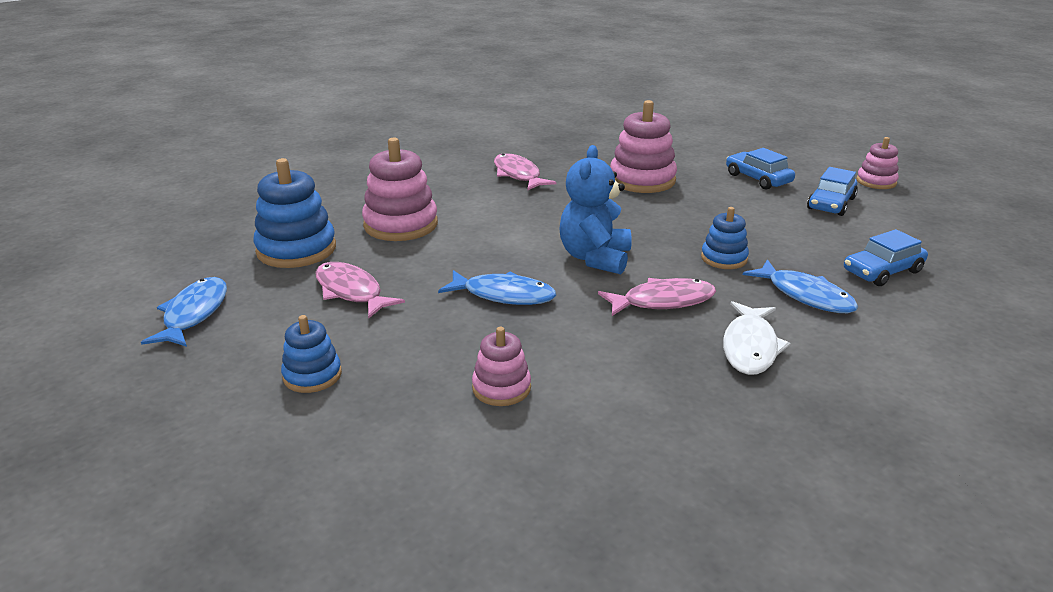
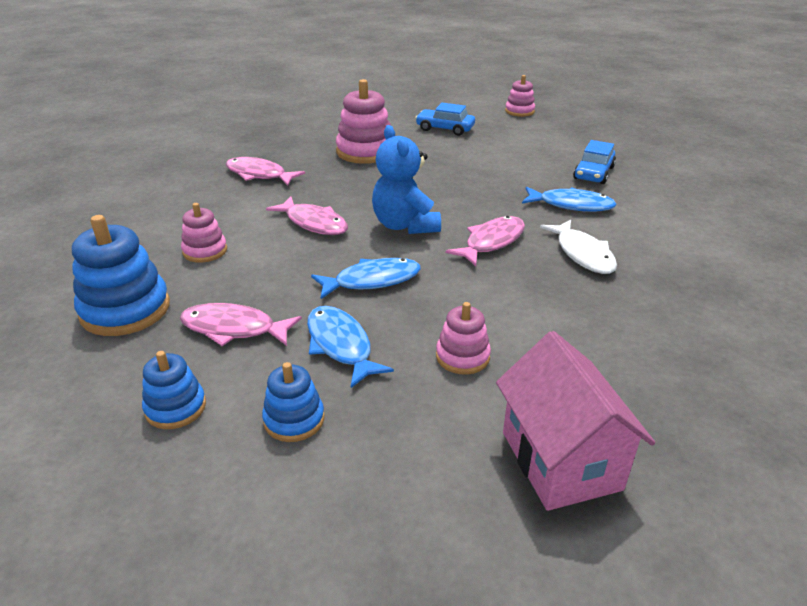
camera: 35 degrees left, 5 degrees up
blue fish [141,277,227,347] -> blue fish moved to [307,306,394,388]
pink stacking toy [362,137,438,241] -> pink stacking toy [181,203,227,263], size x0.57
blue stacking toy [701,207,749,269] -> blue stacking toy moved to [142,351,206,429]
blue car [807,167,858,216] -> none
none -> pink fish [266,197,348,235]
none -> pink house [496,331,655,511]

